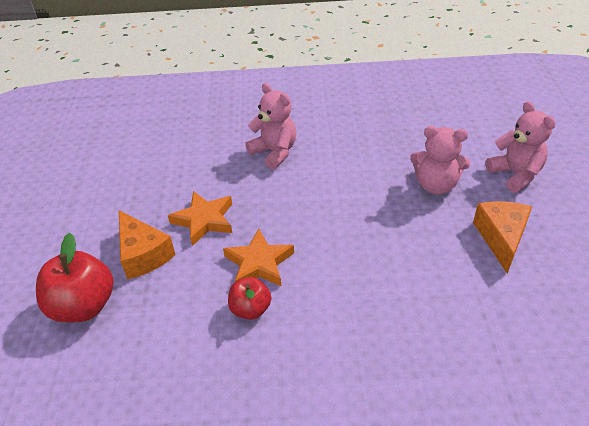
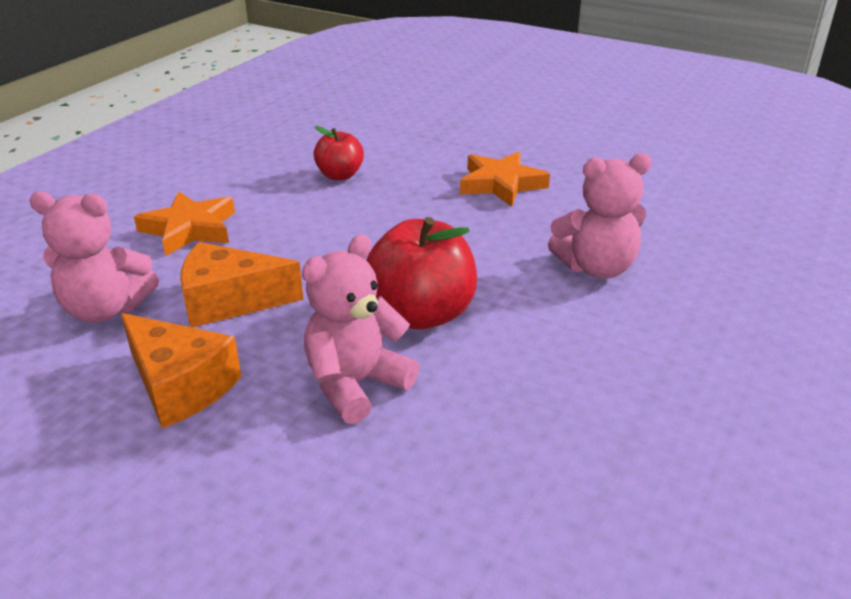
camera: 120 degrees right, 10 degrees down
red apple [36,233,113,323] -> red apple moved to [366,217,477,329]
orange cheese [119,210,176,280] -> orange cheese moved to [180,242,303,328]
orange star [223,229,294,287] -> orange star moved to [134,191,235,256]
pink teddy bear [485,101,556,193] -> pink teddy bear moved to [29,191,159,322]

